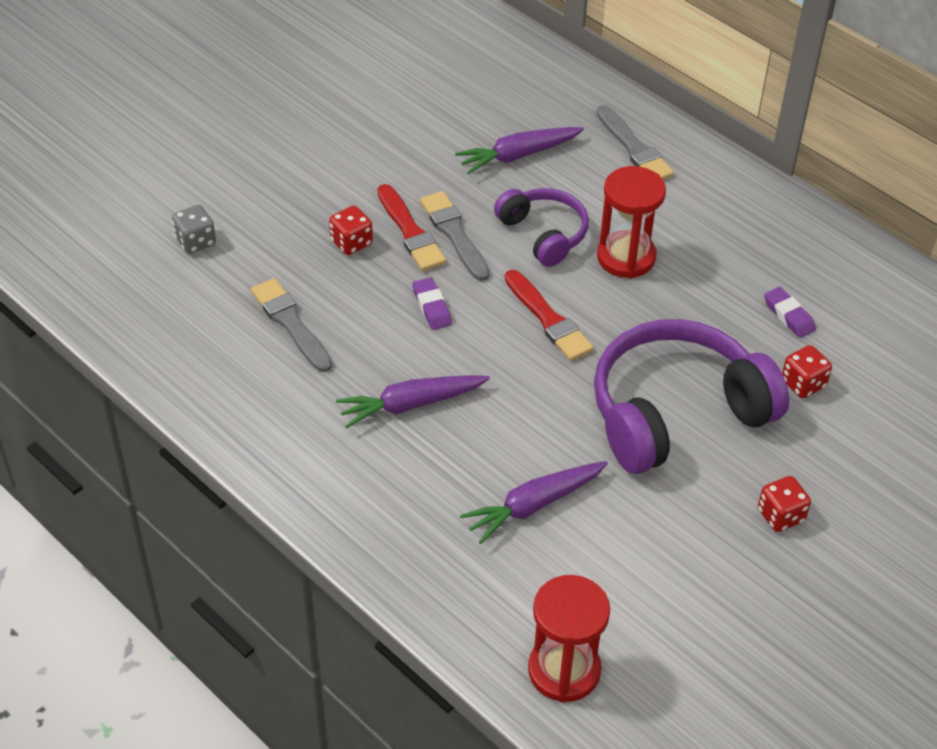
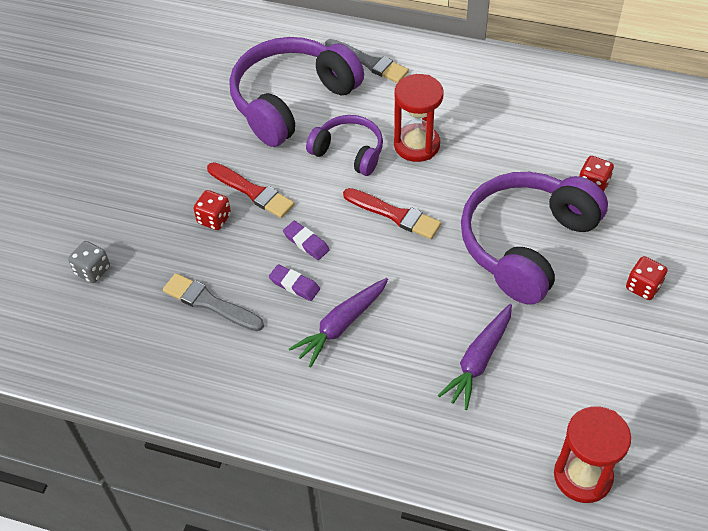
camera: 25 degrees left, 5 degrees up
grey brush [420,191,490,281] -> none
purple carrot [455,127,584,174] -> purple headphones [229,37,364,147]
purple eraser [764,287,816,338] -> purple eraser moved to [269,264,320,301]

